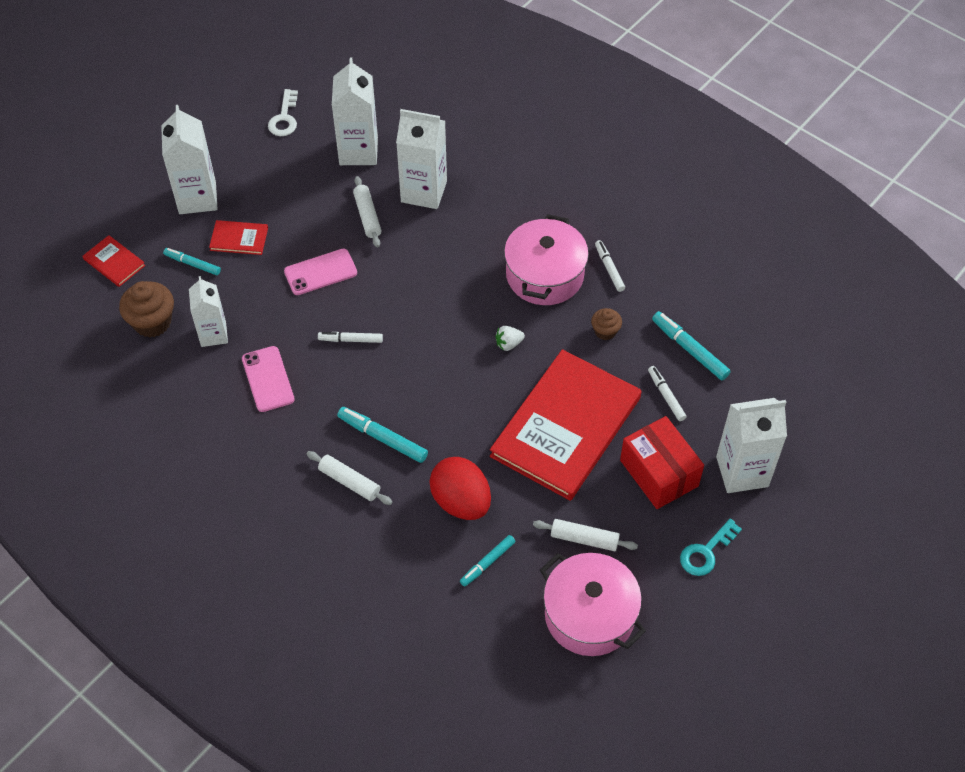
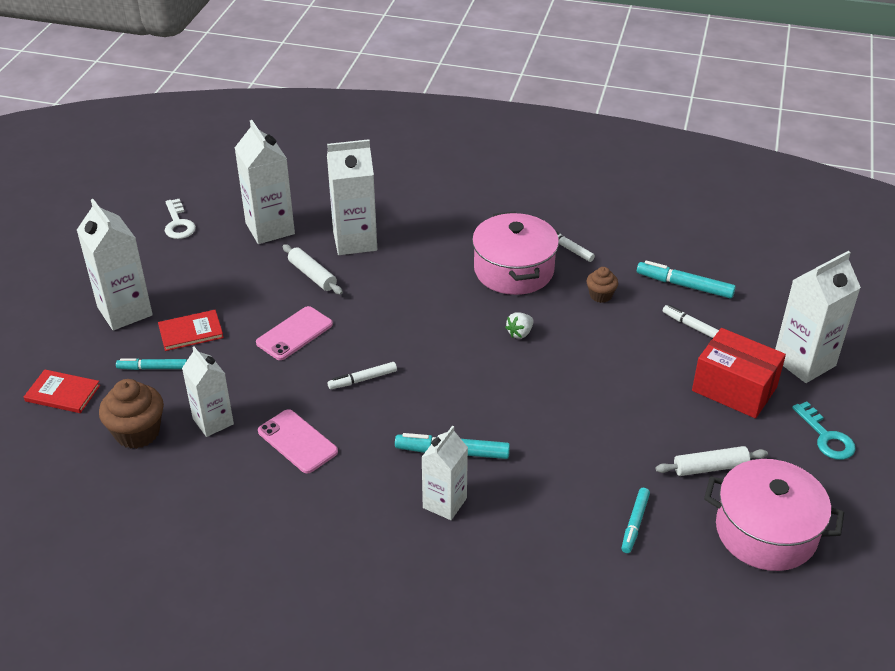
camera: 25 degrees left, 15 degrees down
white rolling pin [307,451,392,505] -> white carton [421,426,468,520]
red egg [429,457,491,520] -> none
red book [490,349,641,501] -> none
turquoise key [680,518,742,576] -> turquoise key turned 45 degrees counterclockwise [792,401,856,460]

